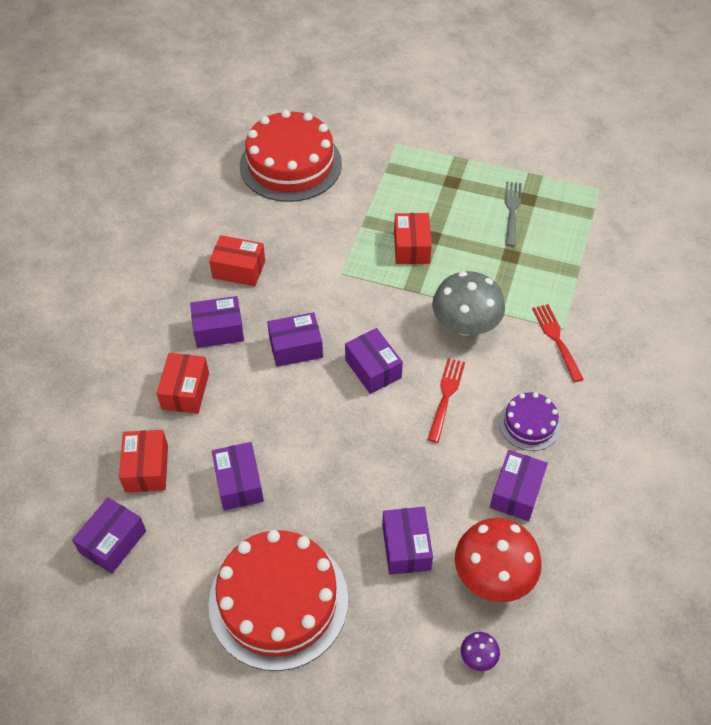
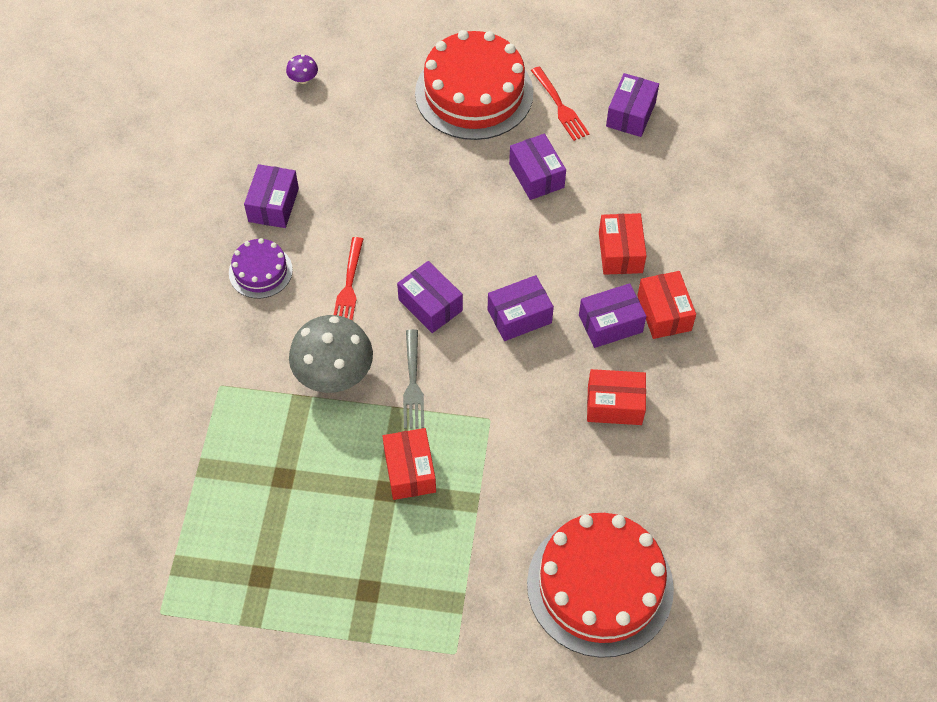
camera: 170 degrees right, 5 degrees up
red box [119,430,168,492] -> red box moved to [637,271,696,339]
purple box [382,507,433,575] -> none
red mushroom [455,518,542,602] -> none
grey fork [505,182,522,247] -> grey fork moved to [403,329,424,429]
red fork [532,304,584,382] -> red fork moved to [531,67,590,141]

